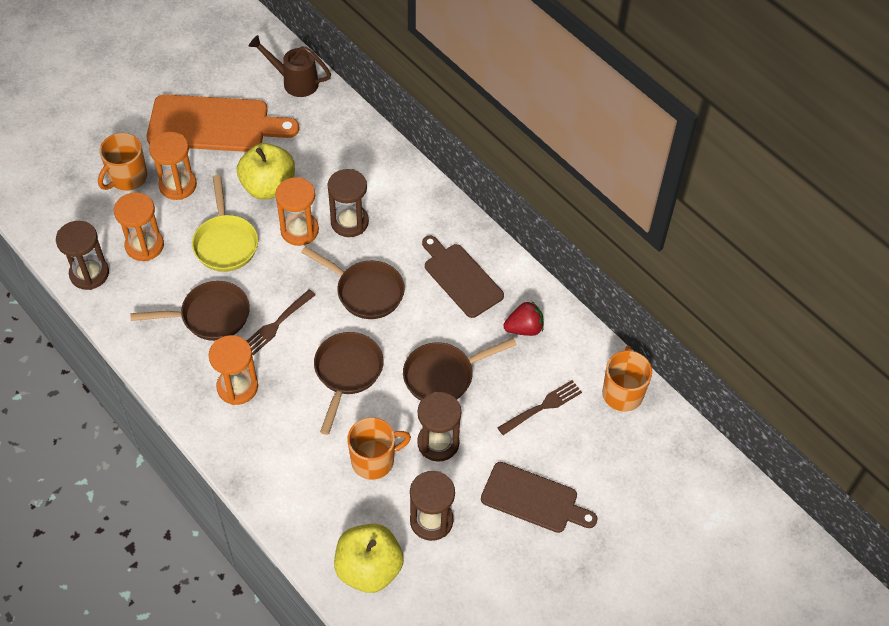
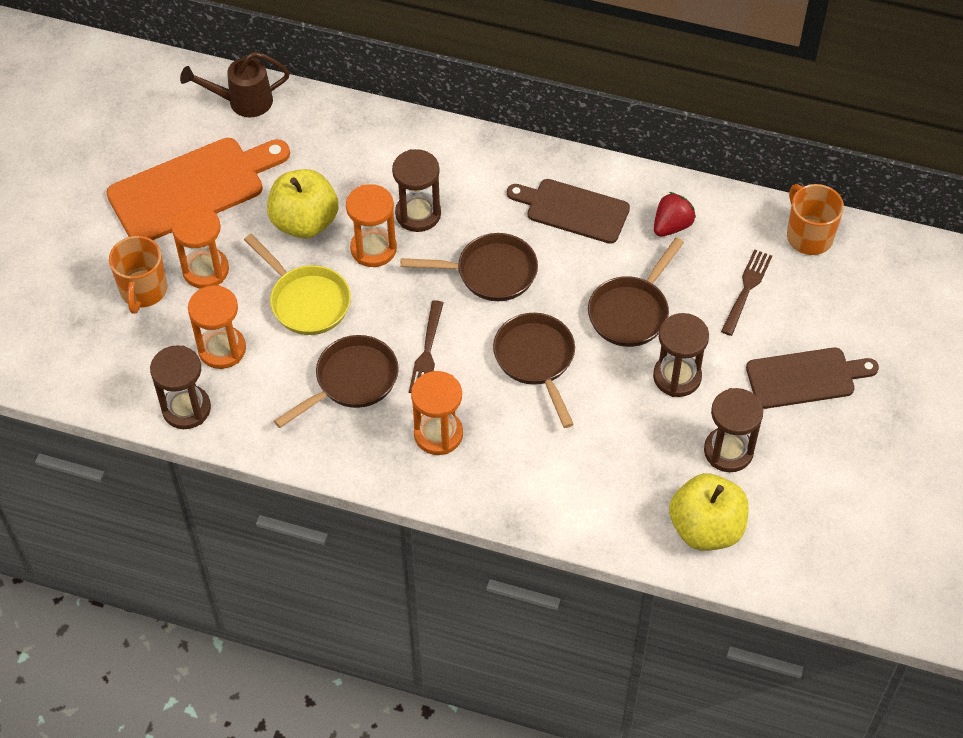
camera: 30 degrees left, 0 degrees up
orange mug [347,417,411,480] -> none

